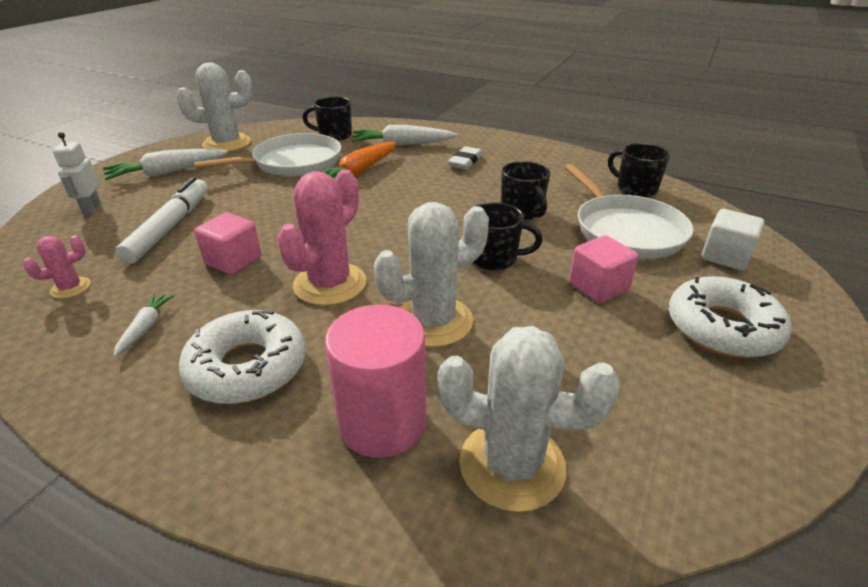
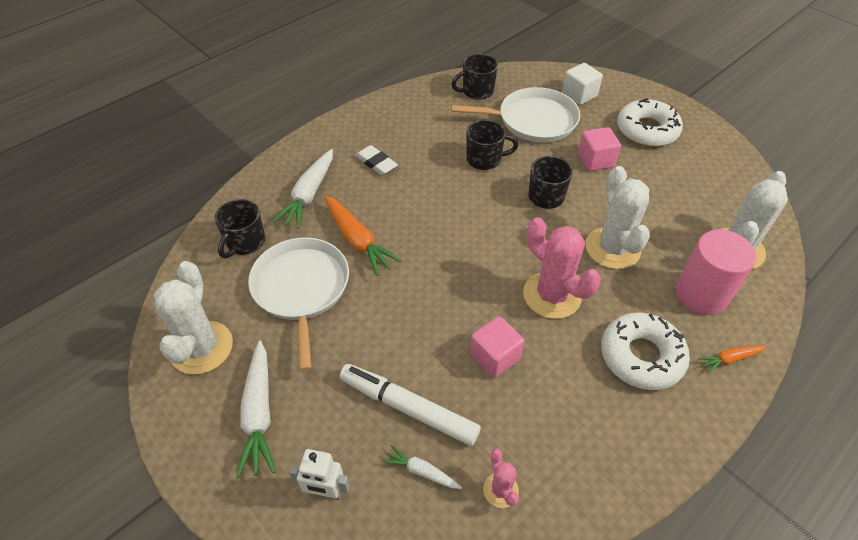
camera: 70 degrees left, 15 degrees up
white carrot [113,294,175,357] -> white carrot moved to [382,445,462,489]
none -> orange carrot [697,346,766,374]

